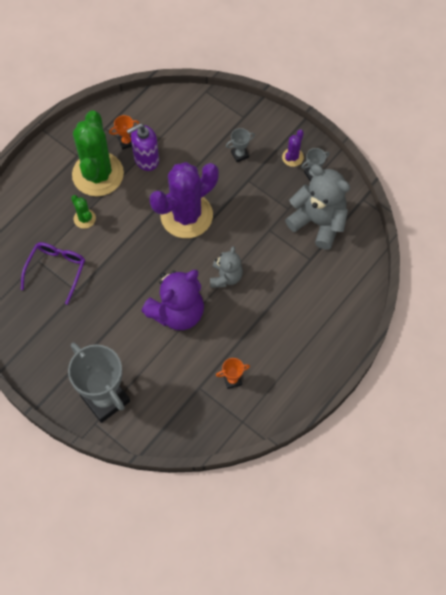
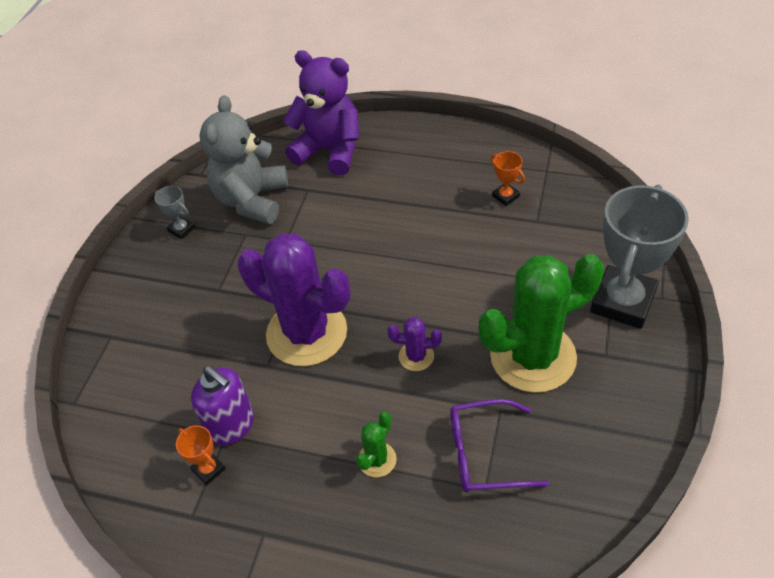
camera: 110 degrees left, 15 degrees down
green cactus [72,110,124,196] -> green cactus moved to [478,254,604,393]
purple teddy bear [141,270,204,330] -> purple teddy bear moved to [283,50,359,175]
grey teddy bear [210,246,243,288] -> none
grey trophy [226,128,255,162] -> none
purple cactus [282,129,304,167] -> purple cactus moved to [387,317,442,371]

